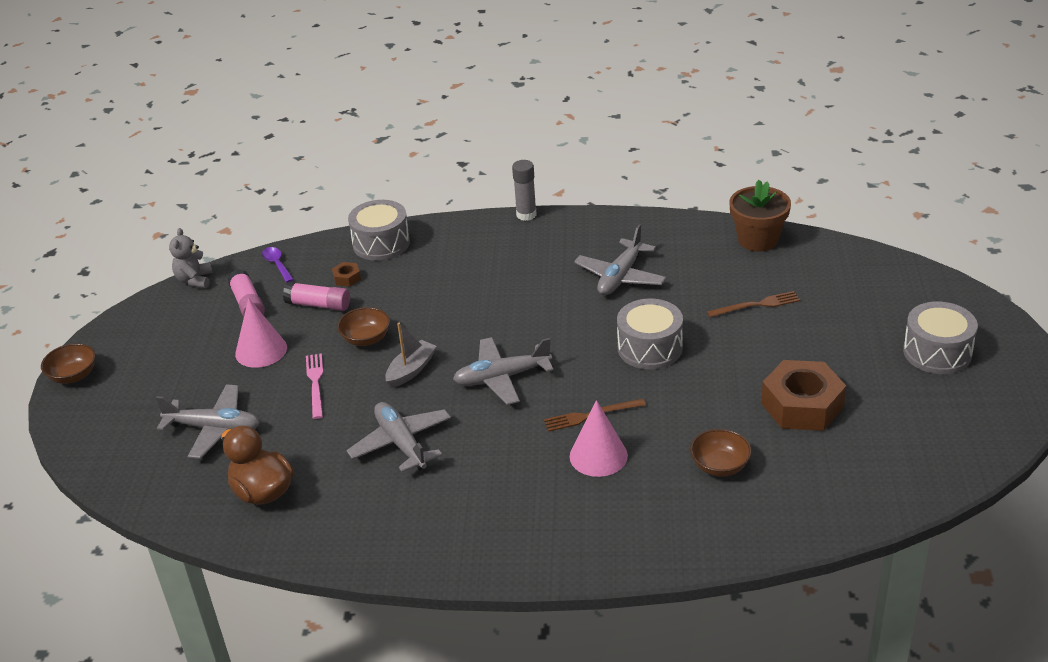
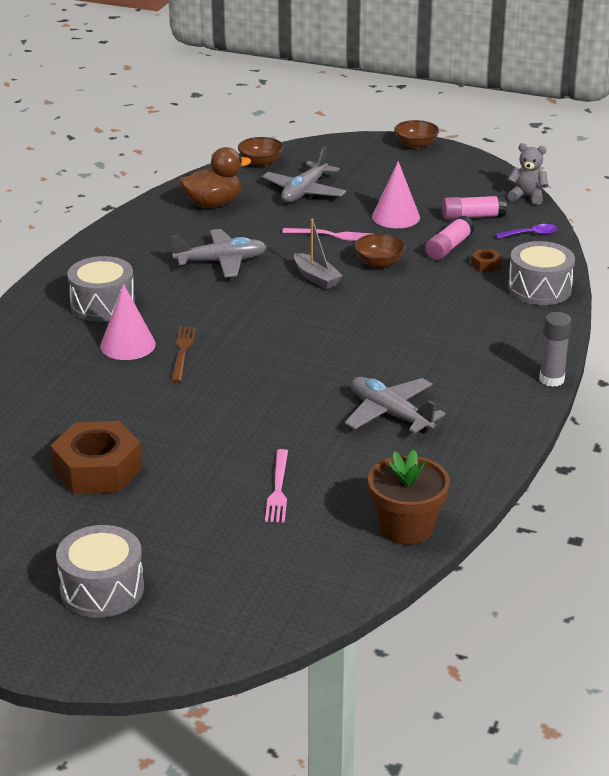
camera: 105 degrees right, 5 degrees down
grey plane [453,337,553,405] -> none
grey drum [617,298,683,369] -> grey drum moved to [67,256,135,322]
brown bowl [690,429,751,477] -> brown bowl moved to [238,137,284,167]
brown fork [707,291,800,317] -> pink fork [265,449,288,522]

